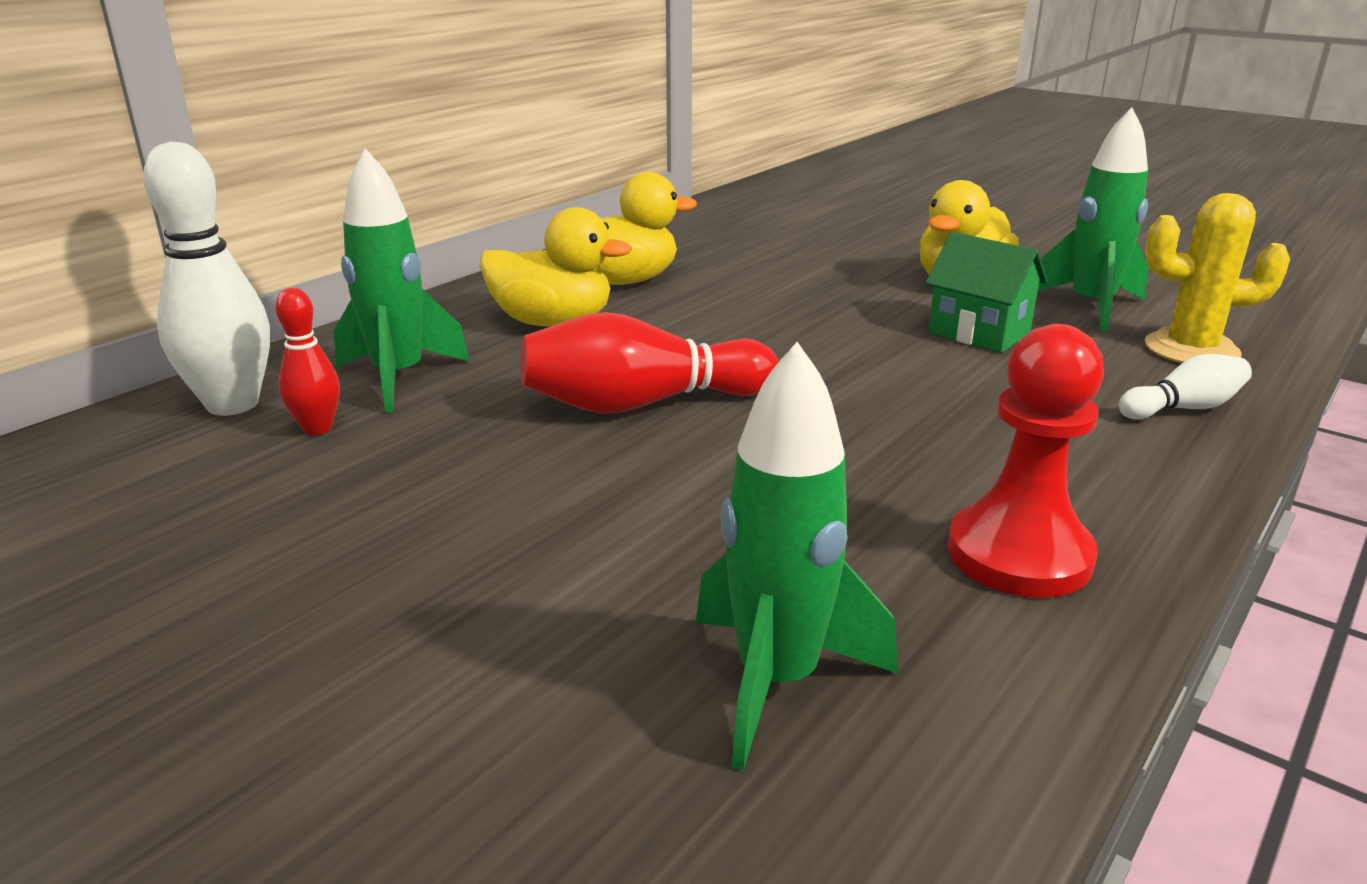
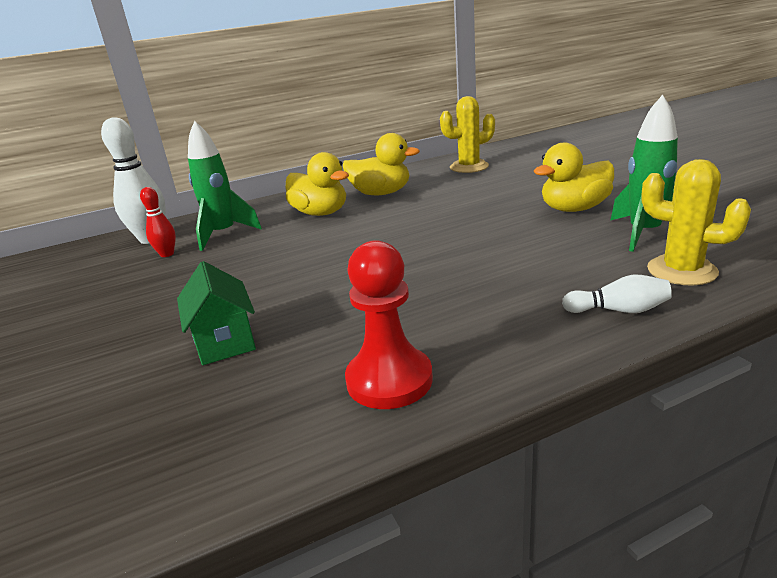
camera: 30 degrees right, 0 degrees up
red bowling pin [520,312,778,414] -> none
green rocket [696,342,898,771] -> none
green house [926,232,1048,353] -> green house moved to [177,261,256,365]
none -> yellow cactus [440,96,495,173]

